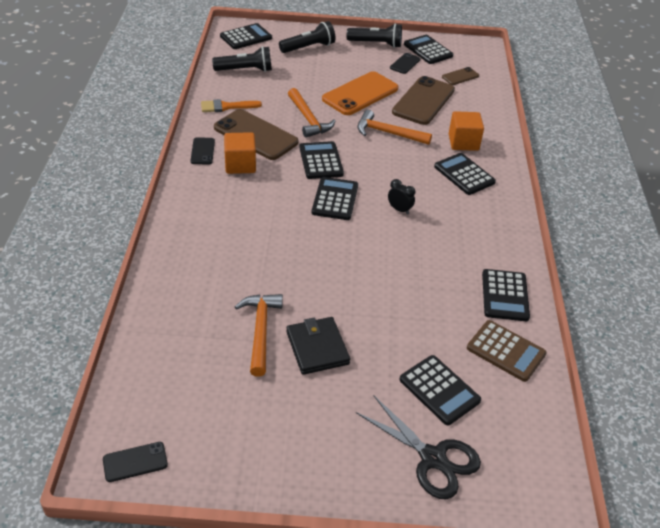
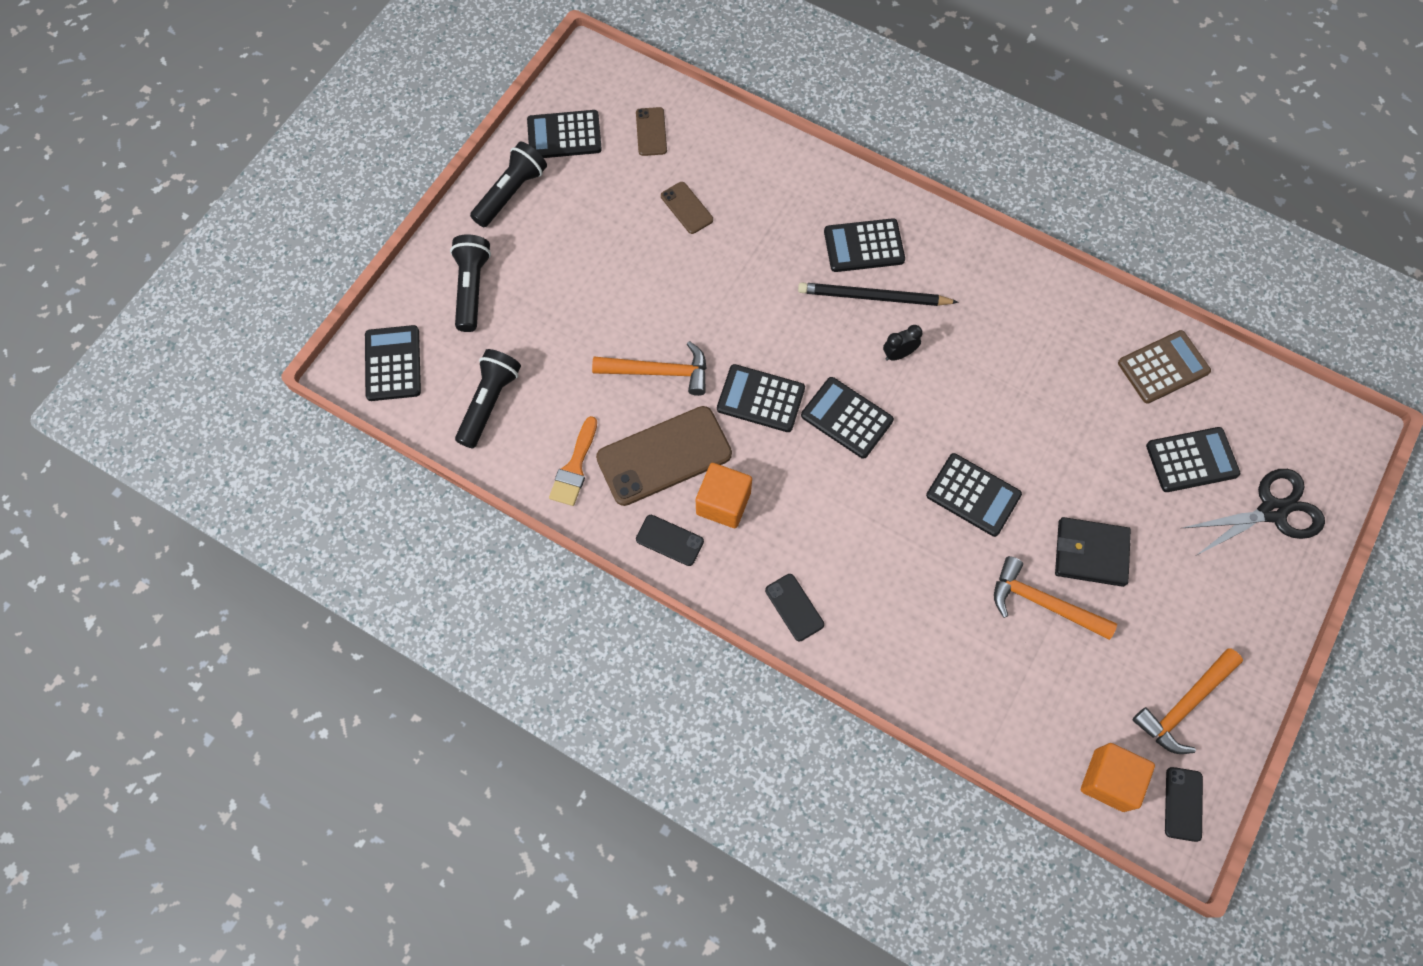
camera: 60 degrees left, 25 degrees up
orange phone [322,71,399,115] -> none
orange hammer [357,110,432,145] -> orange hammer moved to [1132,648,1243,754]
black phone [390,53,421,74] -> black phone moved to [765,574,824,641]
brown phone [392,76,455,125] -> brown phone [661,182,713,234], size x0.49
orange cube [449,111,484,151] -> orange cube moved to [1081,743,1155,812]
black calculator [482,269,530,321] -> black calculator moved to [926,453,1022,537]
none -> black pencil [798,282,959,306]

